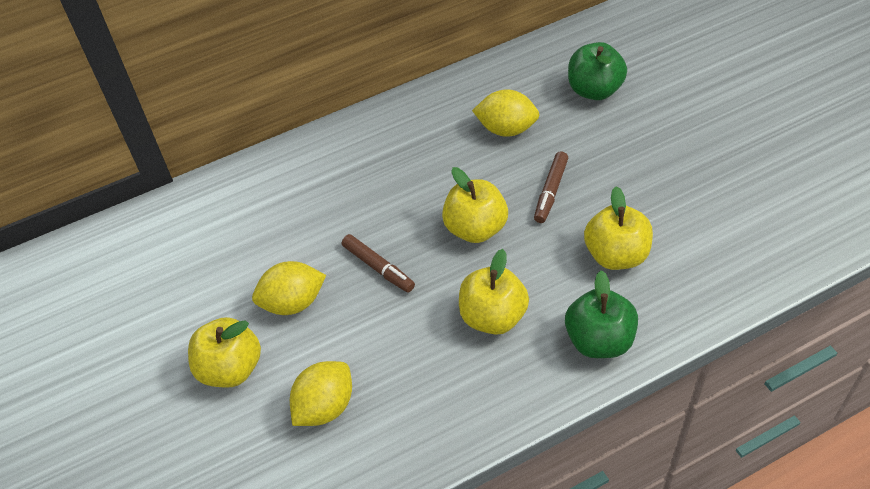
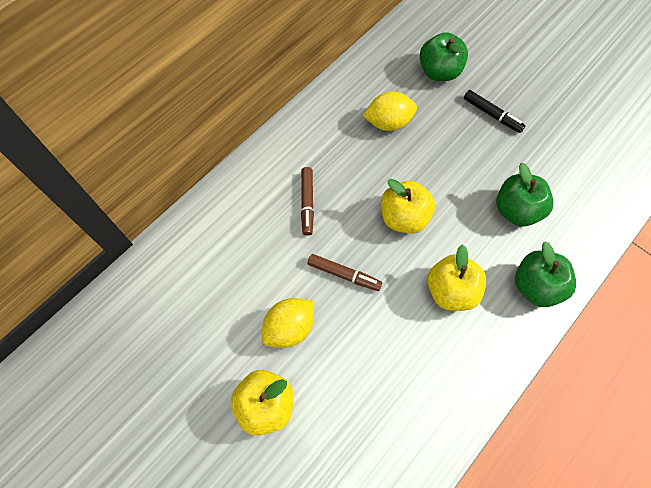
camera: 25 degrees left, 15 degrees up
yellow lemon [290,361,352,426] -> none
brown marker [534,152,568,223] -> brown marker moved to [301,167,314,236]
yellow apple [584,186,653,270] -> green apple [496,163,554,226]
none -> black marker [464,90,526,133]

